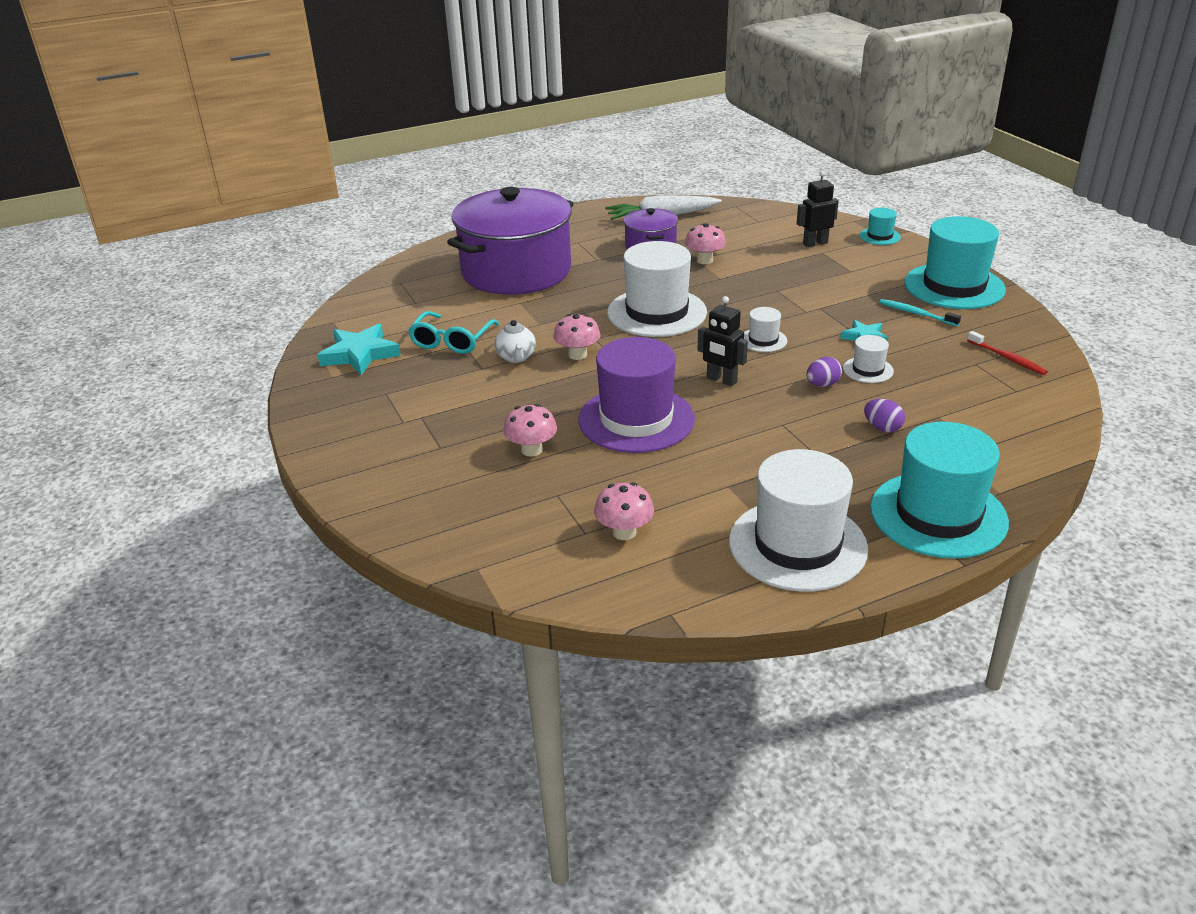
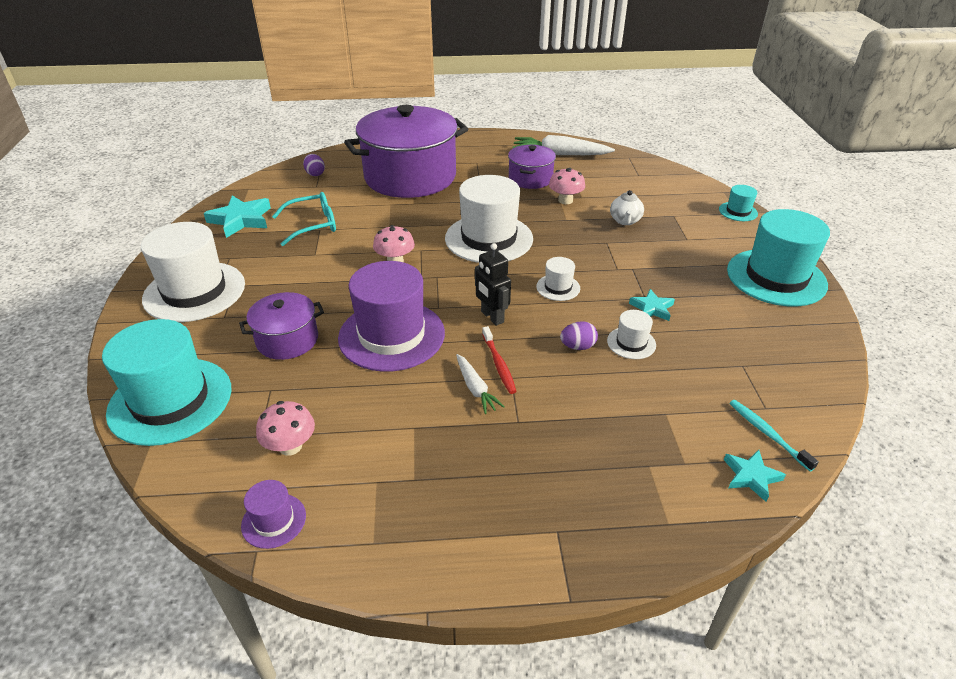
camera: 20 degrees right, 5 degrees up
turquoise glasses [408,311,499,354] -> turquoise glasses turned 150 degrees counterclockwise [272,192,336,246]
white teapot [495,320,536,363] -> white teapot moved to [610,190,644,225]
pink mushroom [503,404,557,457] -> purple pot [239,292,324,360]
white hat [729,449,868,592] -> white hat moved to [141,222,245,322]
black robot [797,171,839,247] -> none
purple egg [864,399,905,432] -> purple egg moved to [303,154,325,176]
turquoise hat [870,422,1009,559] -> turquoise hat moved to [102,319,231,446]
turquoise toothbrush [879,299,961,326] -> turquoise toothbrush moved to [729,400,819,471]
red toothbrush [967,331,1048,375] -> red toothbrush moved to [482,326,517,394]
none -> purple hat [241,480,306,549]
none -> white carrot [456,354,505,414]
none -> turquoise star [724,450,786,502]

